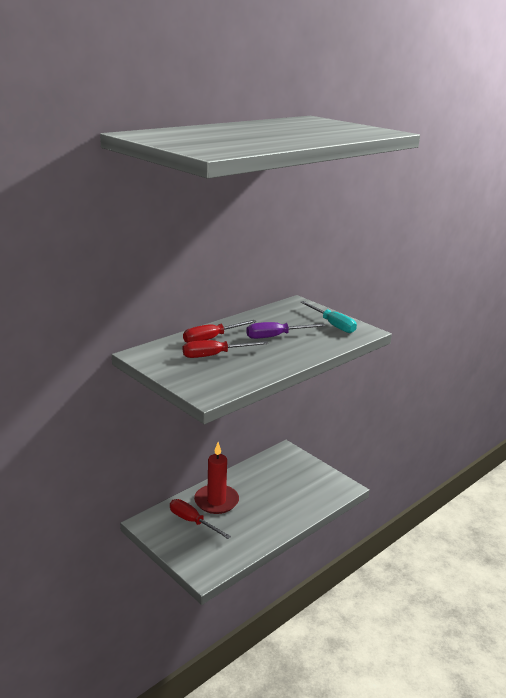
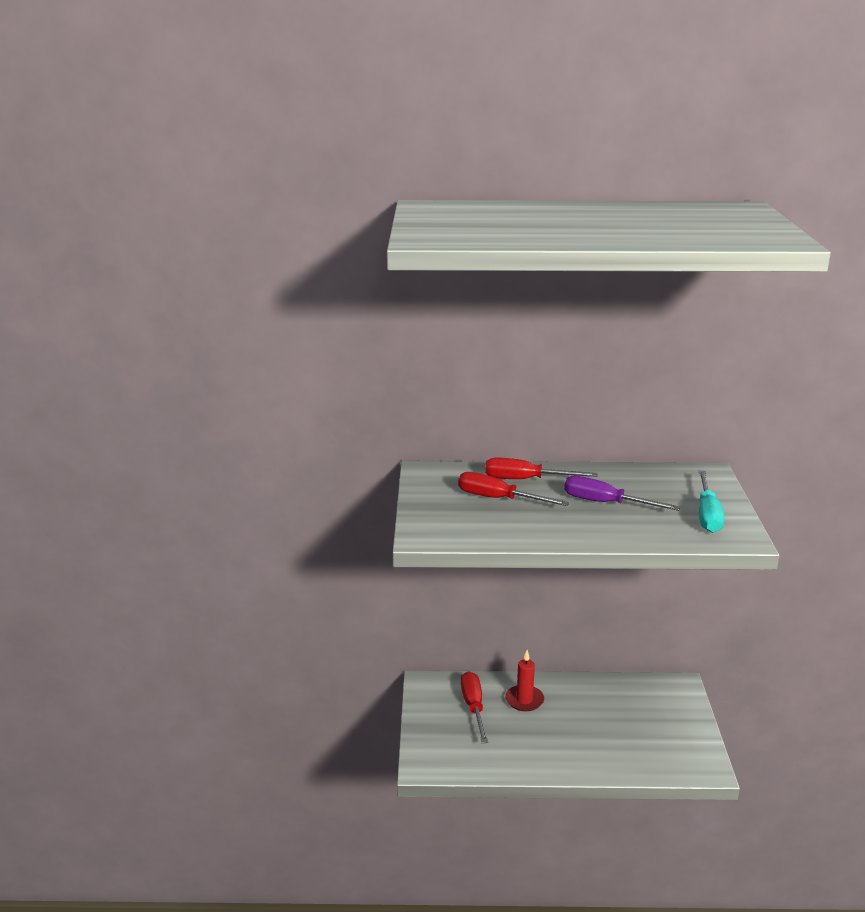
camera: 45 degrees right, 0 degrees up
red candle [194,442,239,514] -> red candle [505,650,544,711], size x0.64

